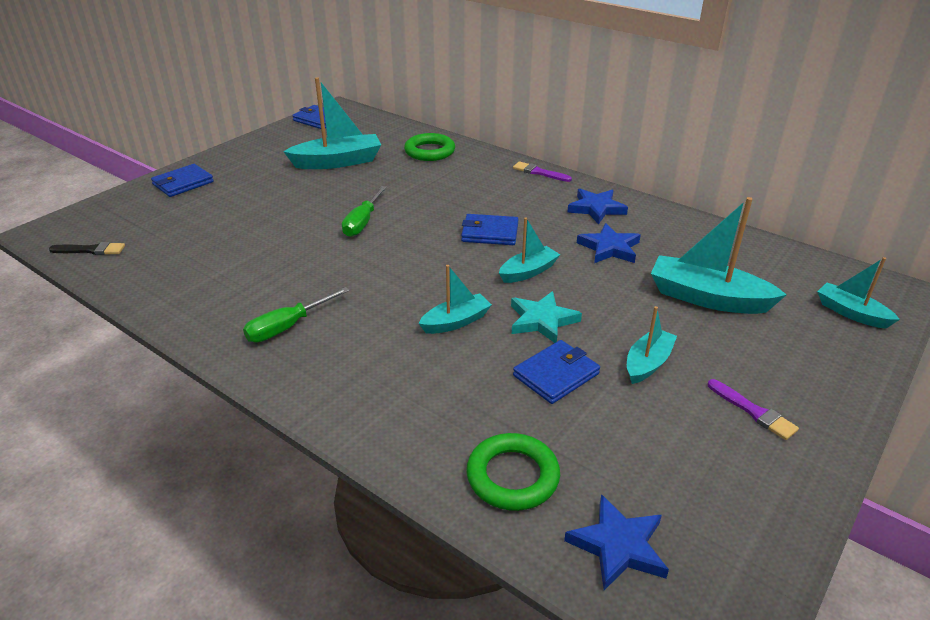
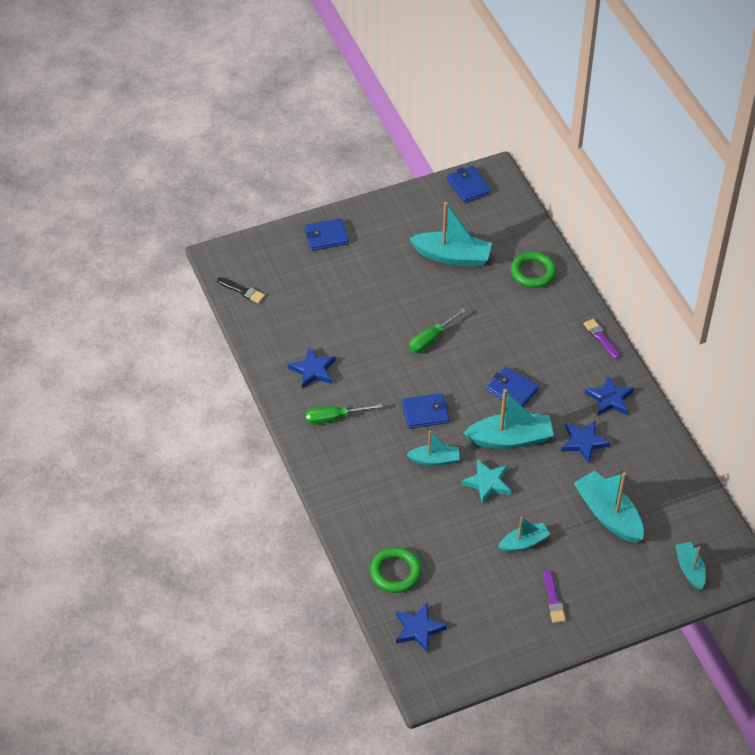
camera: 30 degrees right, 15 degrees up
turquoise boat [499,217,560,283] -> turquoise boat [464,389,554,449], size x1.70
blue wallet [513,340,600,404] -> blue wallet moved to [402,393,450,429]
none -> blue star [288,347,335,389]

